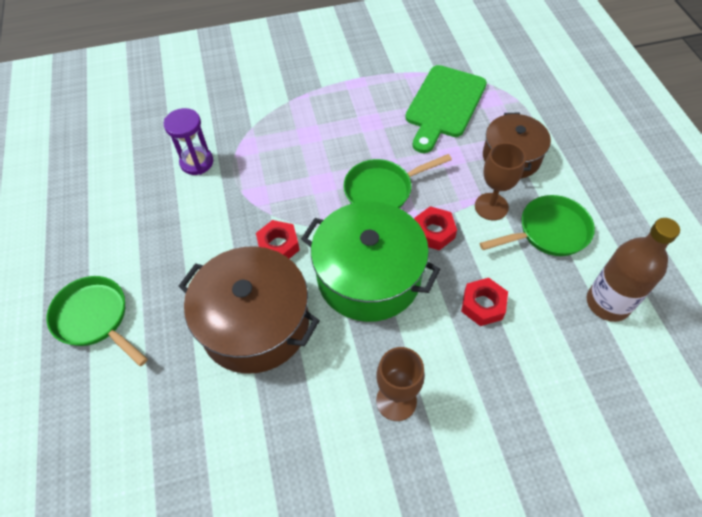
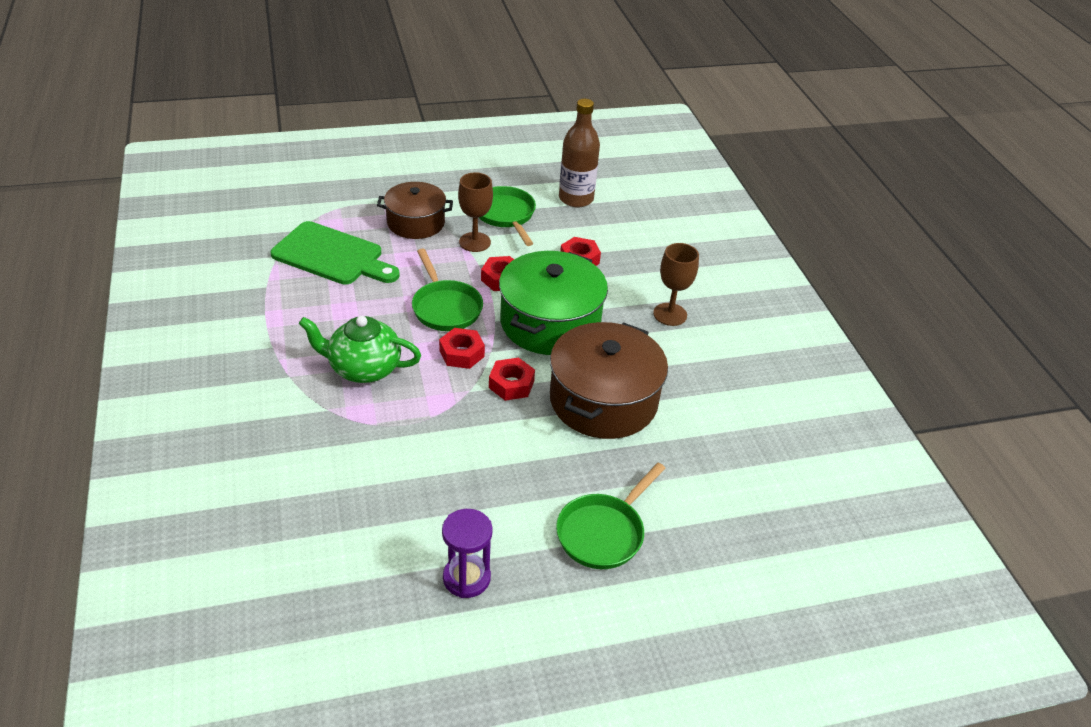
camera: 95 degrees left, 15 degrees down
purple hourglass [164,108,213,175] -> purple hourglass moved to [442,509,493,598]
none -> green teapot [299,316,421,383]
none -> red nut [439,328,485,369]

